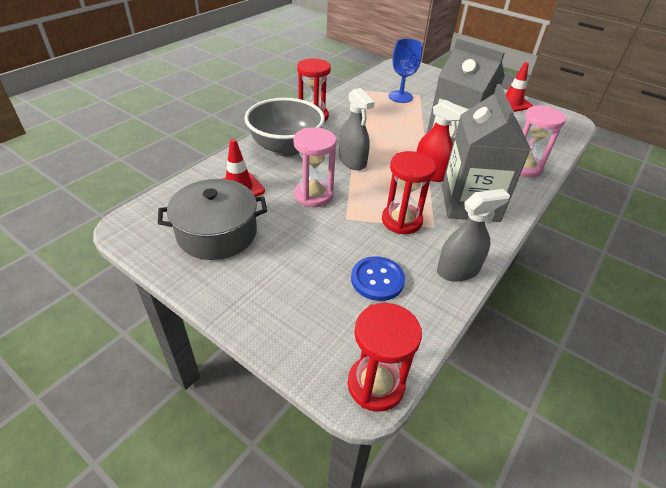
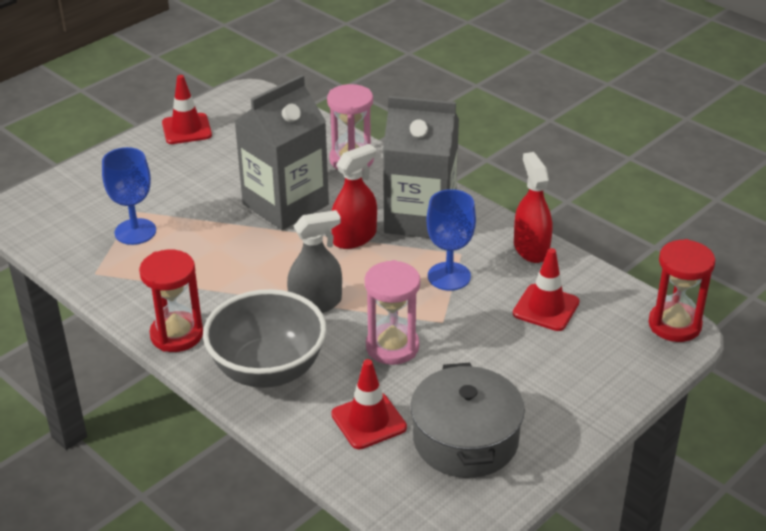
camera: 80 degrees left, 5 degrees down
blue button [351,256,405,301] -> red traffic cone [513,248,580,331]
red hourglass [382,151,436,234] -> blue goblet [427,189,476,291]
grey spray bottle [437,189,510,282] -> red spray bottle [514,152,552,263]

